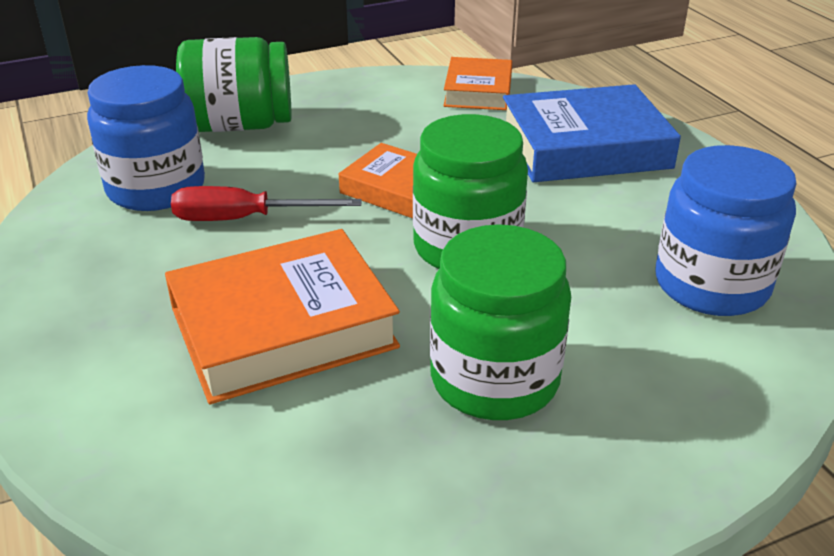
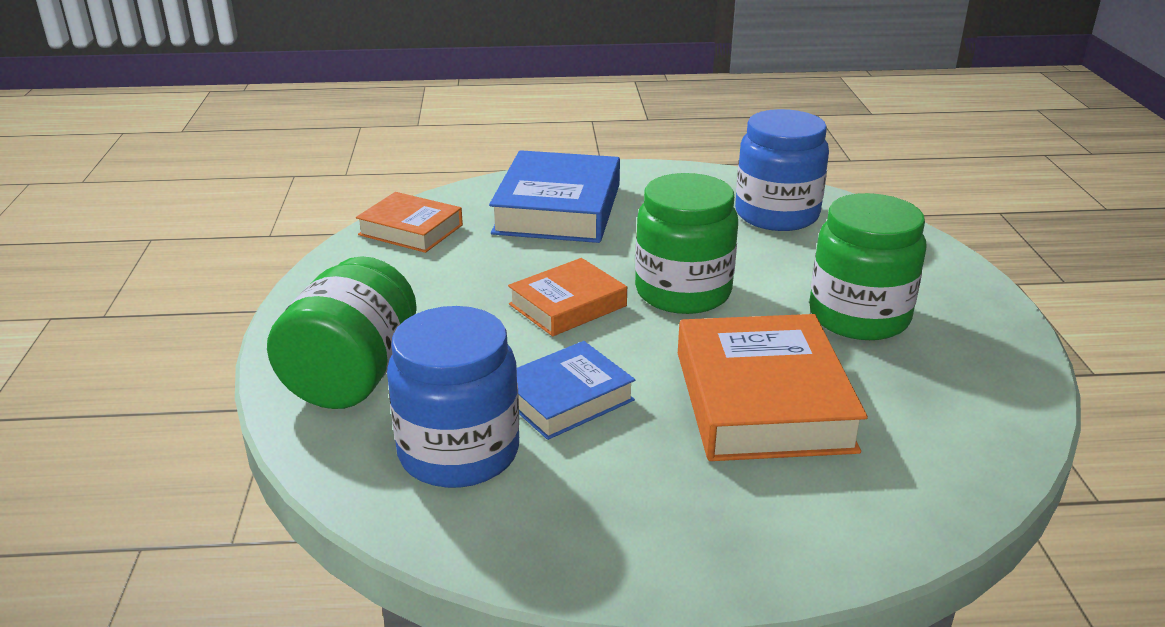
camera: 70 degrees left, 5 degrees down
red screwdriver [171,186,362,221] -> blue book [517,341,635,440]

